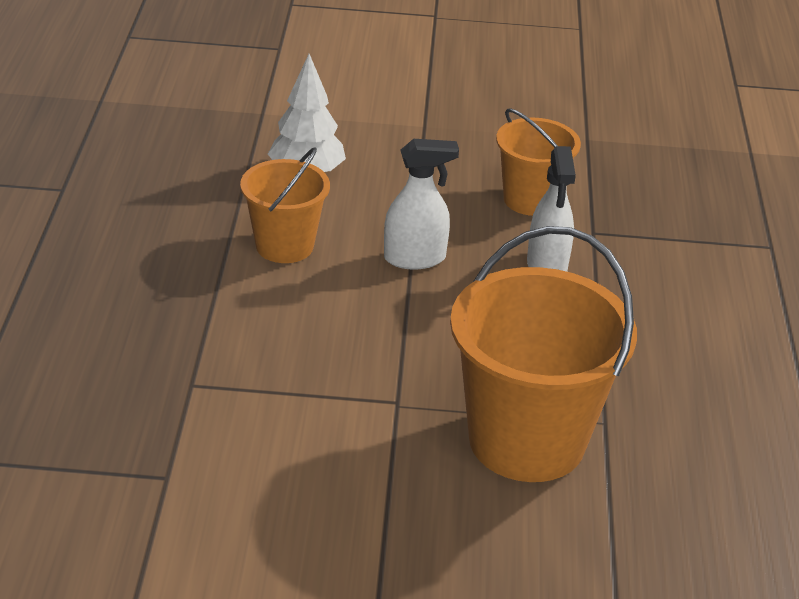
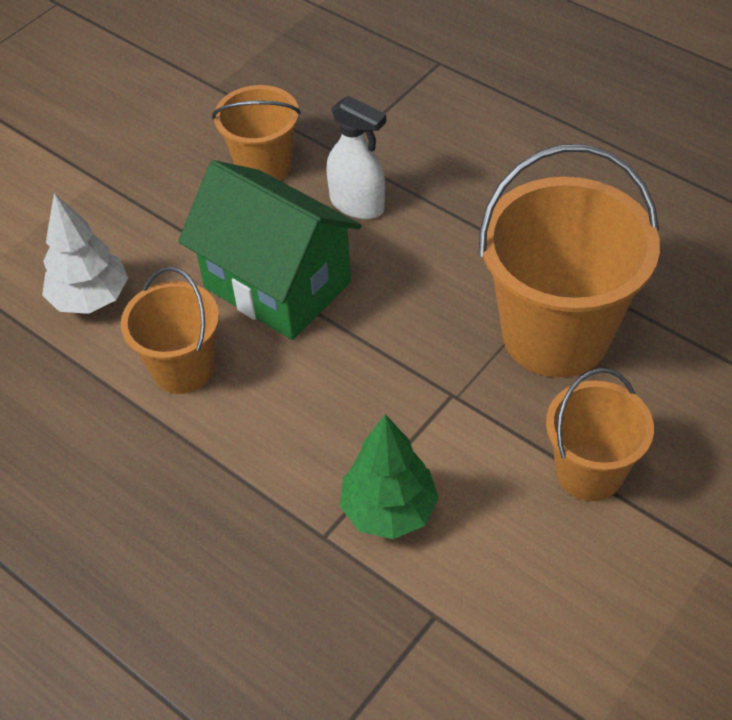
camera: 50 degrees left, 15 degrees up
white spray bottle [384,139,459,269] -> green house [178,160,362,340]
none -> green tree [340,414,439,539]
none -> orange bucket [546,368,654,501]

